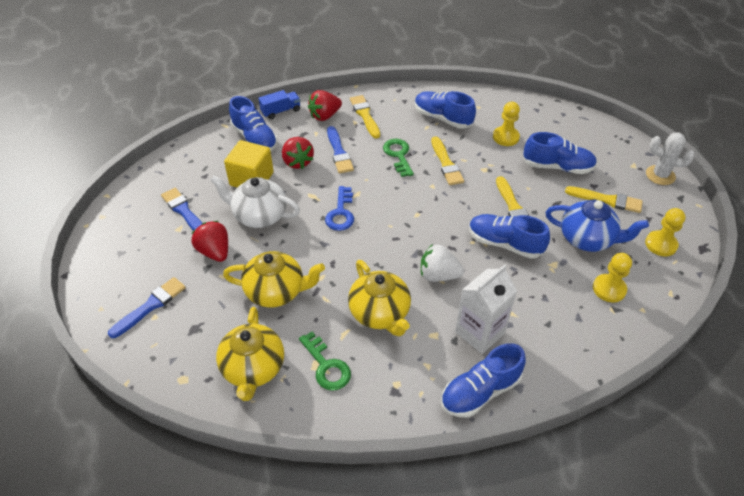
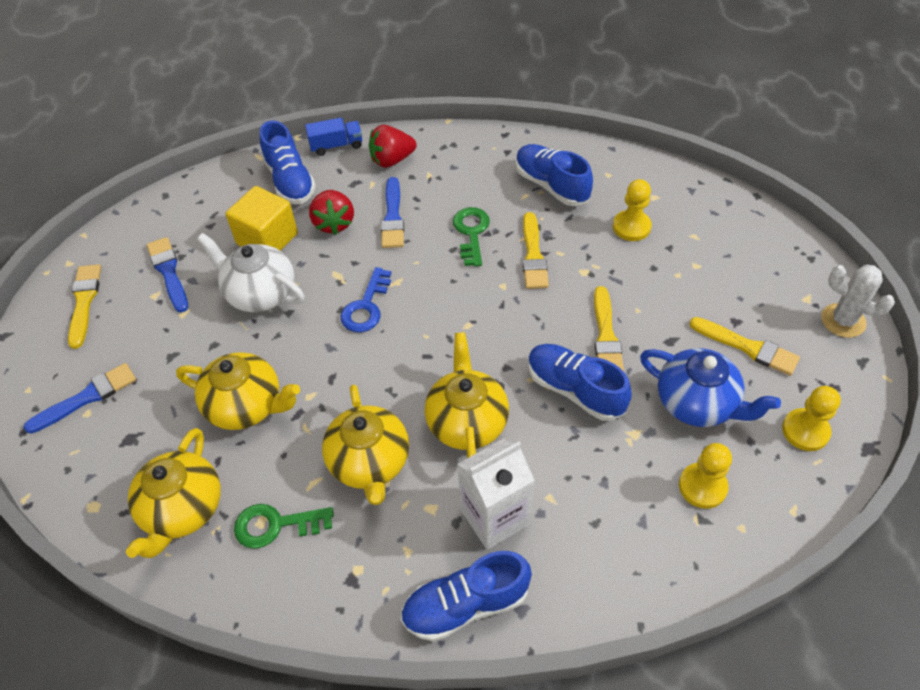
camera: 15 degrees right, 5 degrees up
red strawberry [191,221,228,262] -> none
green key [299,332,351,391] -> green key turned 105 degrees clockwise [234,504,334,549]
yellow brush [350,95,380,139] -> yellow brush moved to [68,264,101,349]
white strawberry [421,244,464,282] -> yellow teapot [425,332,509,458]
blue shoe [523,132,597,174] -> none

